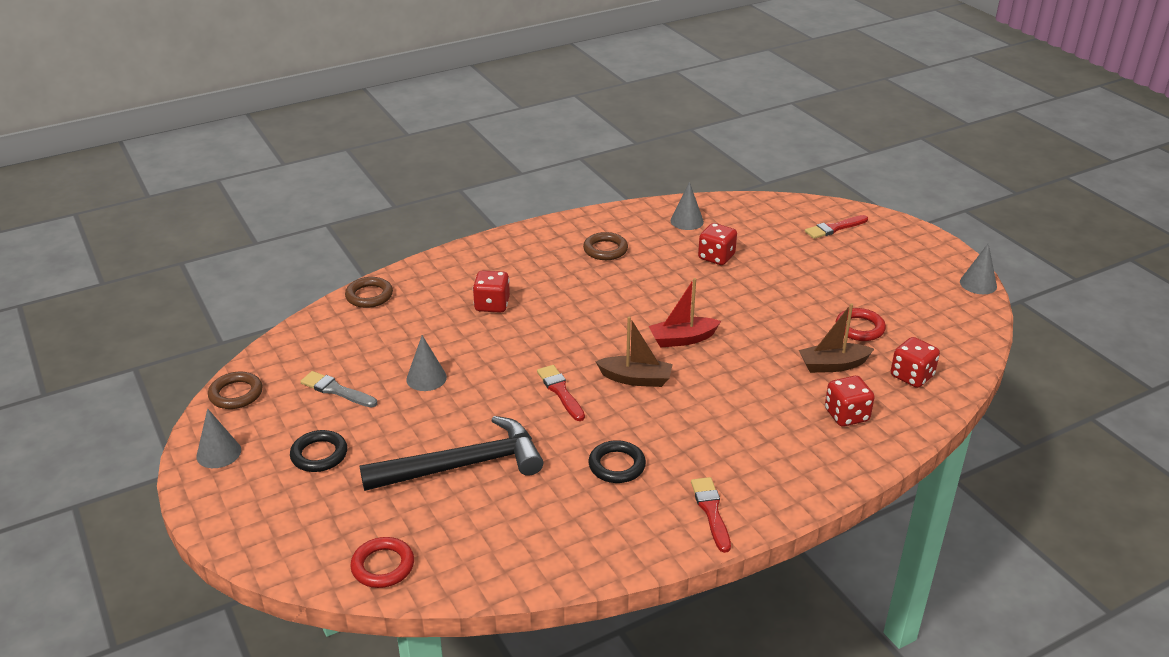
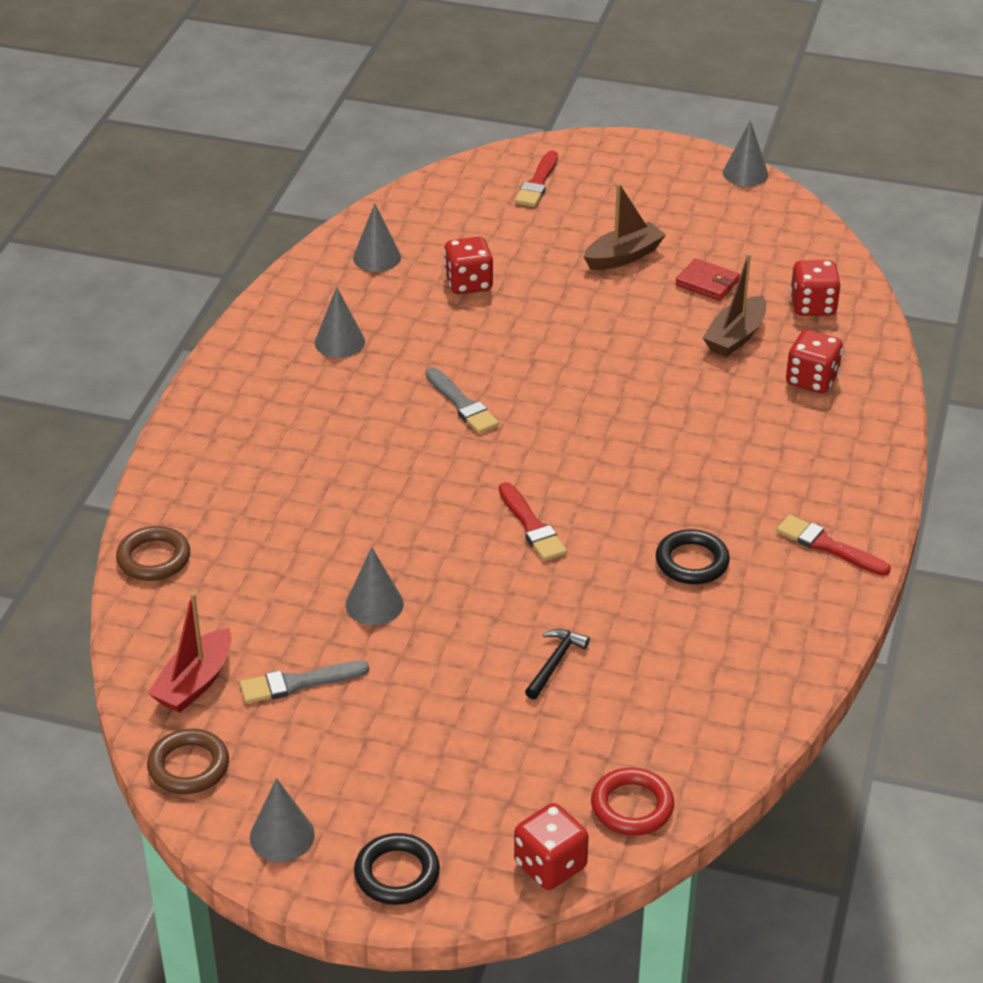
camera: 45 degrees left, 5 degrees up
black ring [290,430,347,472] -> black ring moved to [354,833,440,905]
black hammer [360,416,543,491] -> black hammer [525,629,590,700], size x0.40
red dice [473,270,510,313] -> red dice moved to [514,803,589,890]
red brush [537,365,585,421] -> red brush turned 135 degrees counterclockwise [499,482,567,561]
brown ring [583,232,628,260] -> grey cone [315,287,365,358]
brown boat [596,316,673,387] -> brown boat moved to [584,183,666,270]
red boat [649,278,721,348] -> red boat moved to [148,592,232,713]
red ring [836,308,886,341] -> red wallet [675,258,740,301]
none -> grey brush [426,368,499,434]

